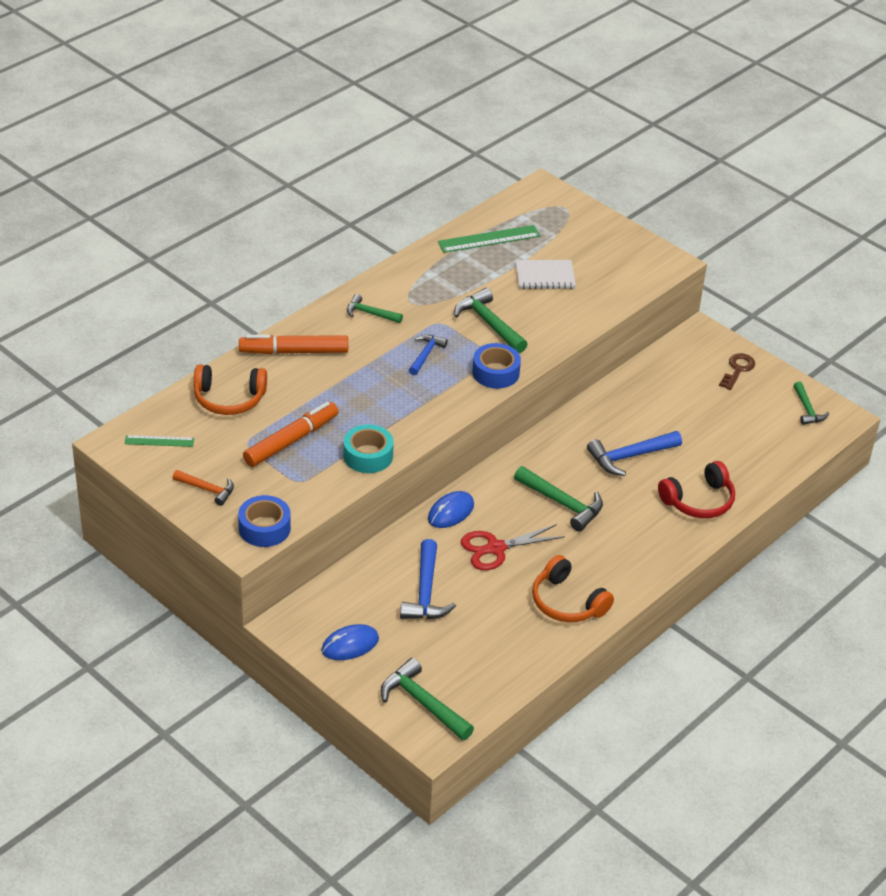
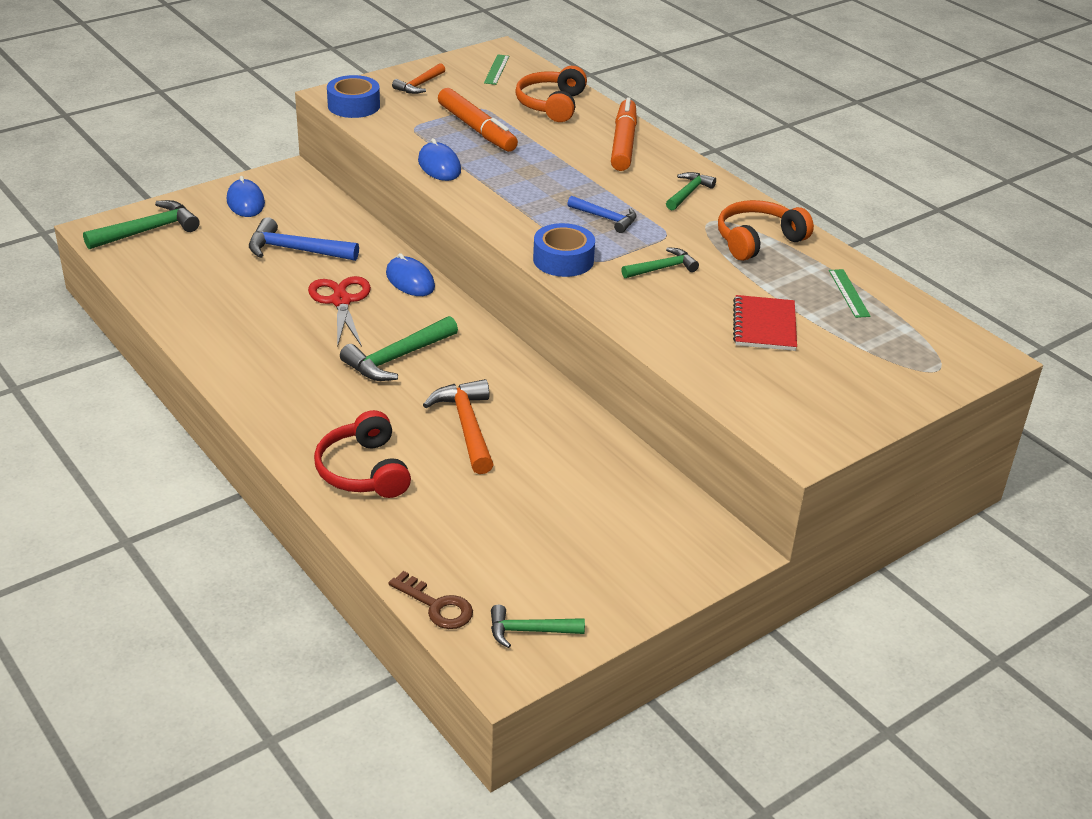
camera: 100 degrees right, 5 degrees down
turquoise tape [343,424,394,473] -> blue mouse [418,138,461,181]
green ruler [438,225,540,253] -> green ruler [829,269,871,318], size x0.59
green hammer [454,288,528,353] -> green hammer [621,247,699,278], size x0.62
white notebook [515,260,576,289] -> red notebook [733,295,797,351]
orange headphones [532,555,614,622] -> orange headphones moved to [718,200,814,261]
blue hammer [587,431,682,476] -> orange hammer [423,379,494,474]
brown key [719,353,755,390] -> brown key moved to [389,571,473,629]

